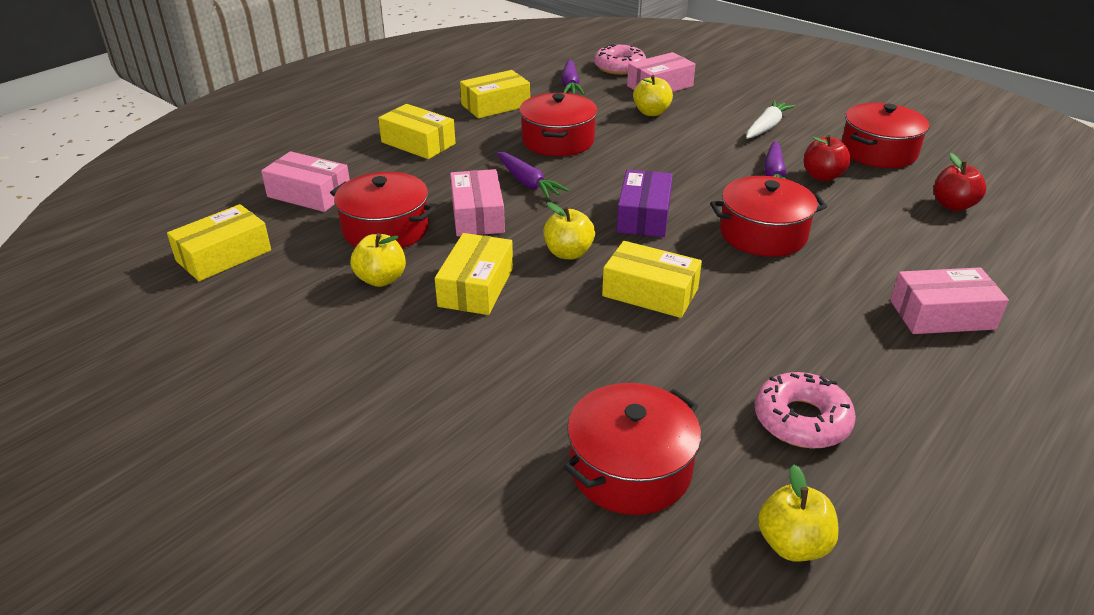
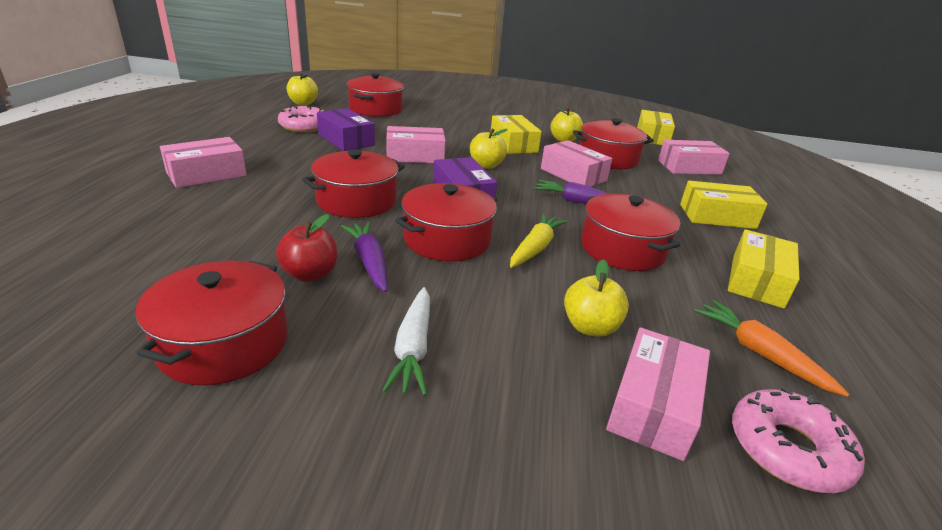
camera: 145 degrees right, 5 degrees down
purple carrot [562,60,585,95] -> orange carrot [694,300,849,397]
yellow box [602,241,702,318] -> pink box [387,126,446,163]
red apple [934,153,986,211] -> none
none -> purple box [317,108,375,151]
none -> red pot [395,183,497,261]
none -> yellow carrot [510,214,568,268]

